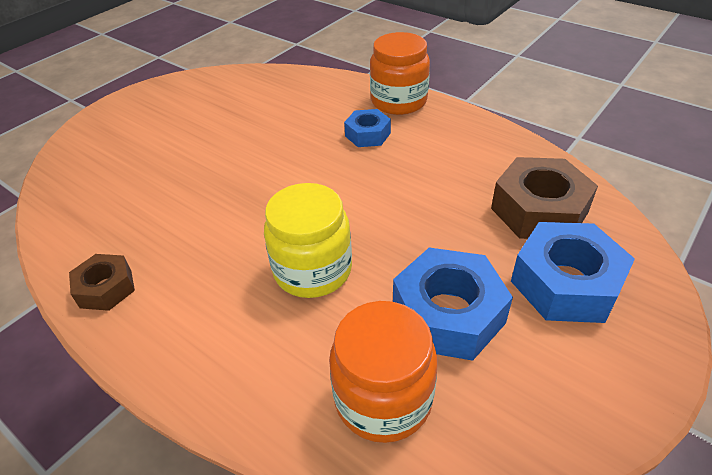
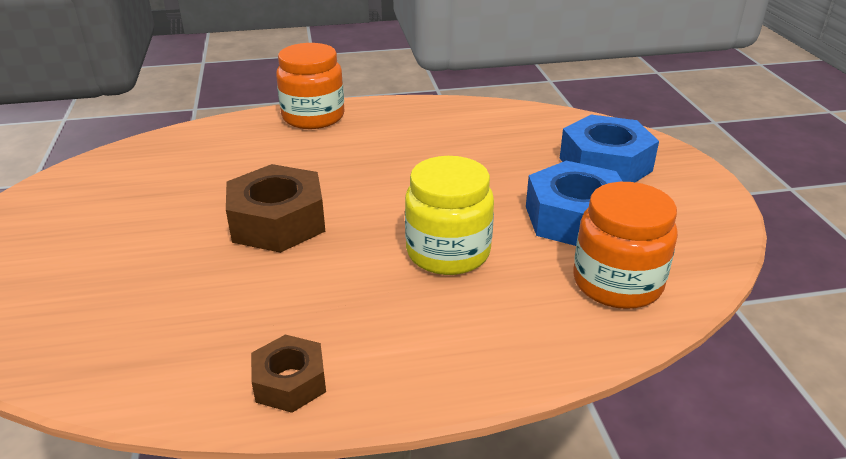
camera: 50 degrees left, 10 degrees down
blue nut [344,109,391,147] -> none
brown nut [491,157,598,239] -> brown nut moved to [226,164,326,253]

